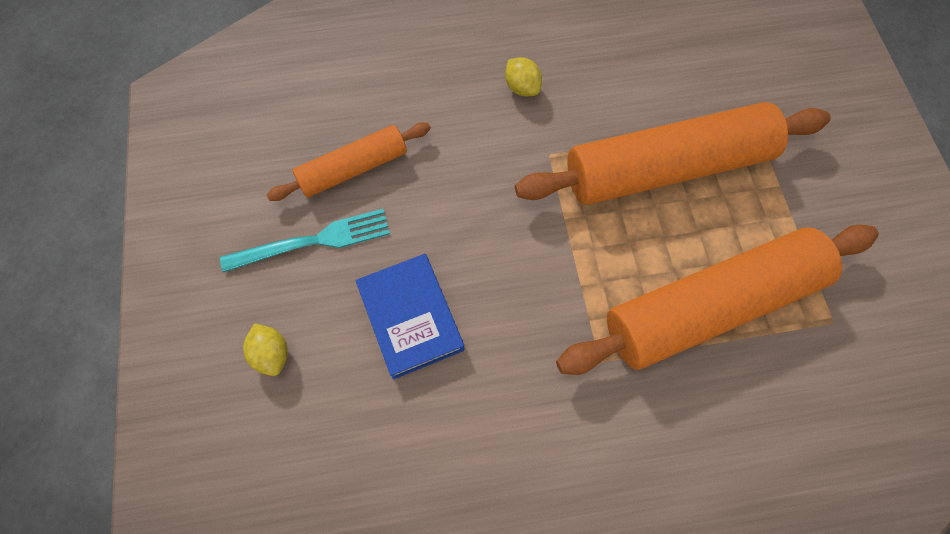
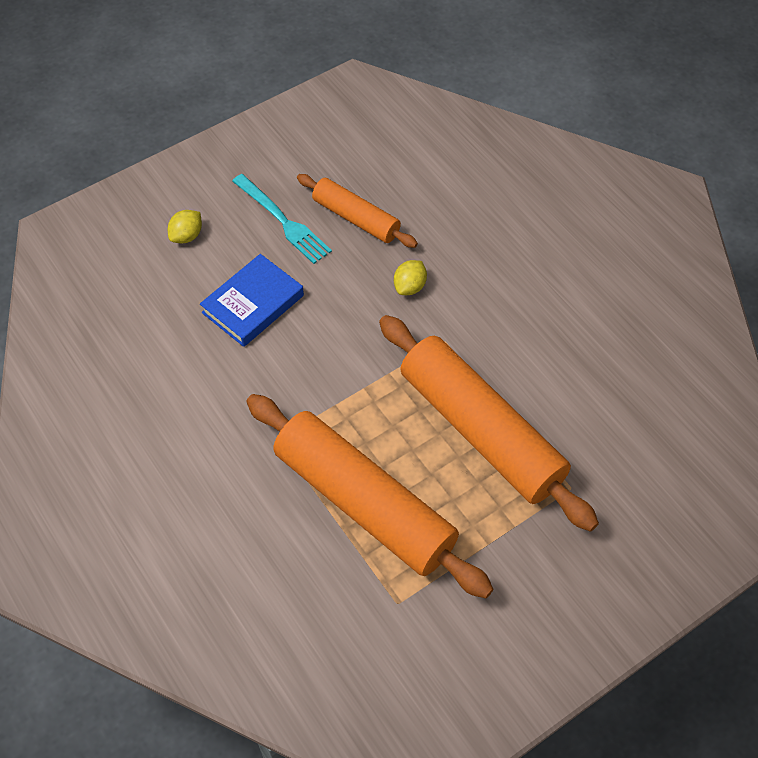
camera: 65 degrees right, 10 degrees down
yellow lemon [505,57,542,96] -> yellow lemon moved to [394,260,427,295]

